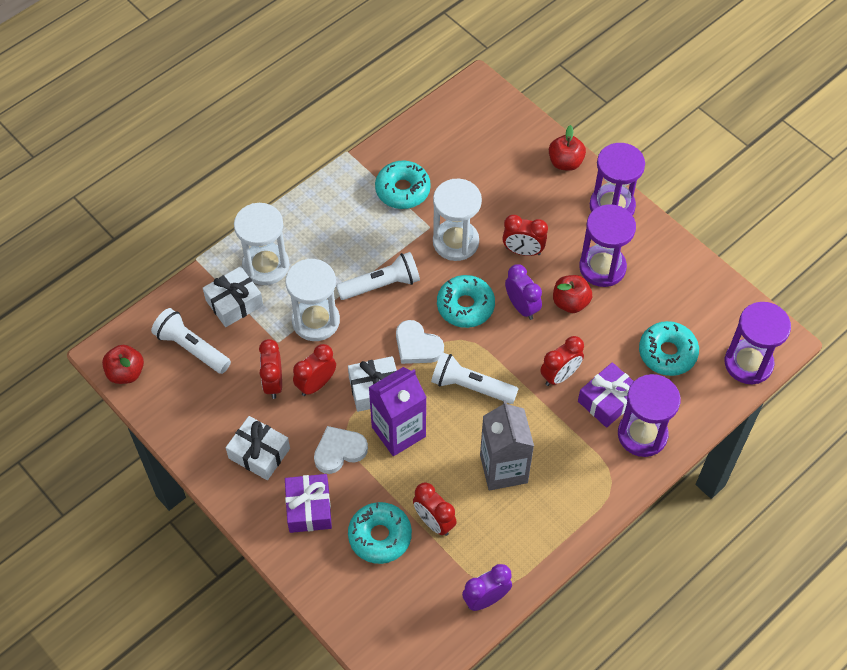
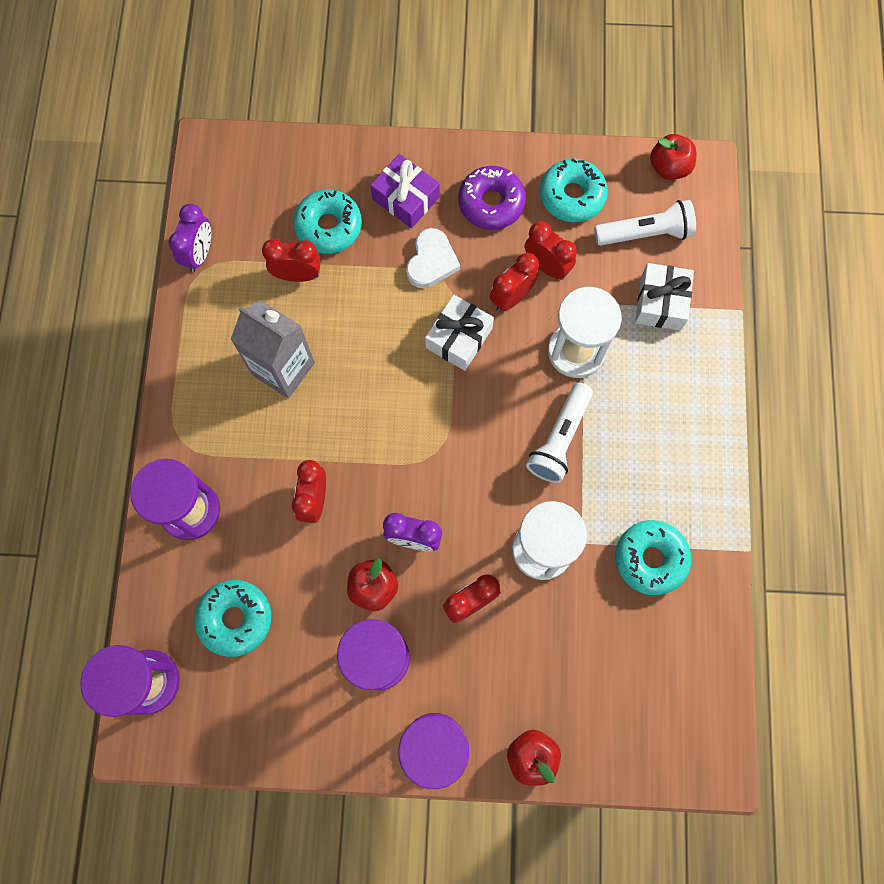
camera: 135 degrees right, 15 degrees up
white gift [226,416,290,480] -> purple donut [458,166,526,230]
white hourglass [234,203,289,285] -> none
red clock [293,344,336,396] -> red clock turned 135 degrees counterclockwise [490,253,539,312]
purple carton [368,367,427,456] -> none
white heart [396,320,444,364] -> none
white flashlight [431,352,519,404] -> none
turquoise donut [437,275,495,328] -> turquoise donut moved to [540,158,608,222]
purple gift [578,362,634,428] -> none

